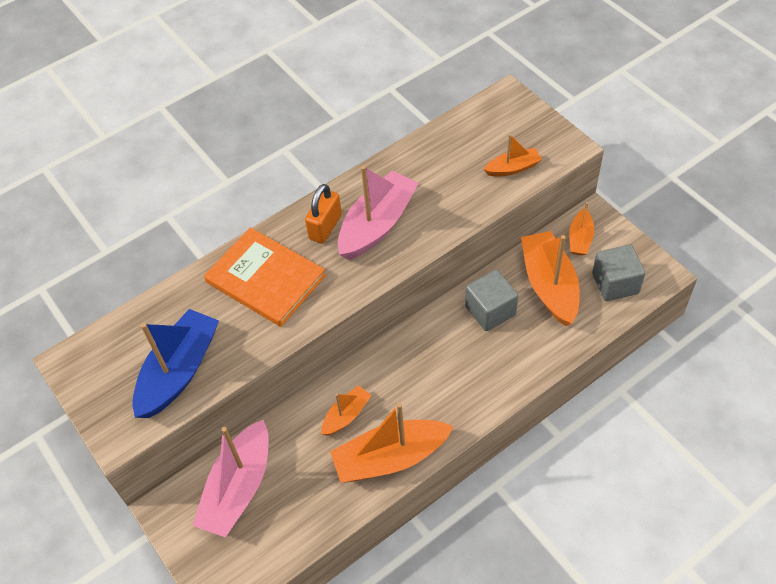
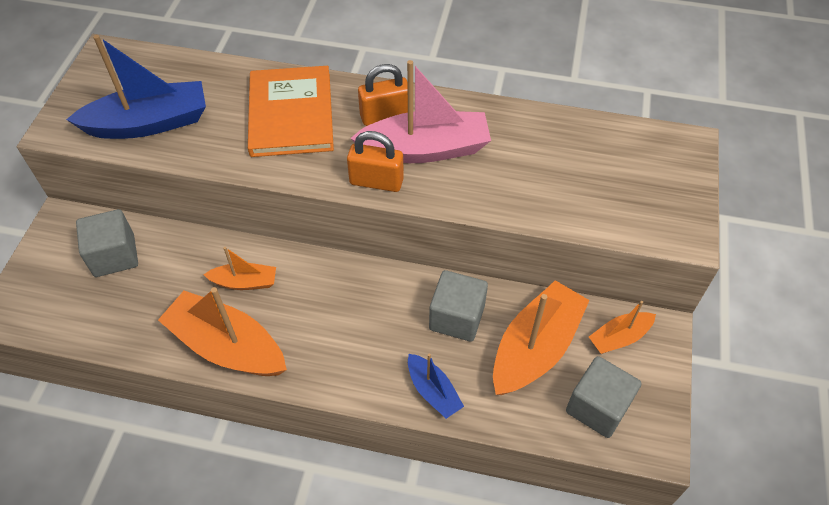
camera: 45 degrees right, 0 degrees up
pink boat [192,420,269,538] -> grey cube [76,209,138,277]
orange boat [483,134,542,177] -> none
none -> orange padlock [347,131,404,192]
none -> blue boat [408,354,464,419]

